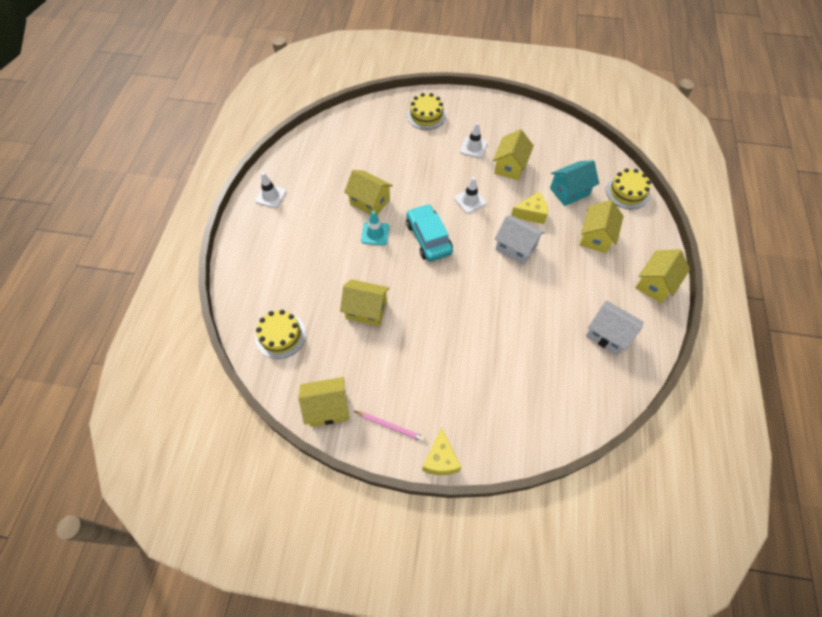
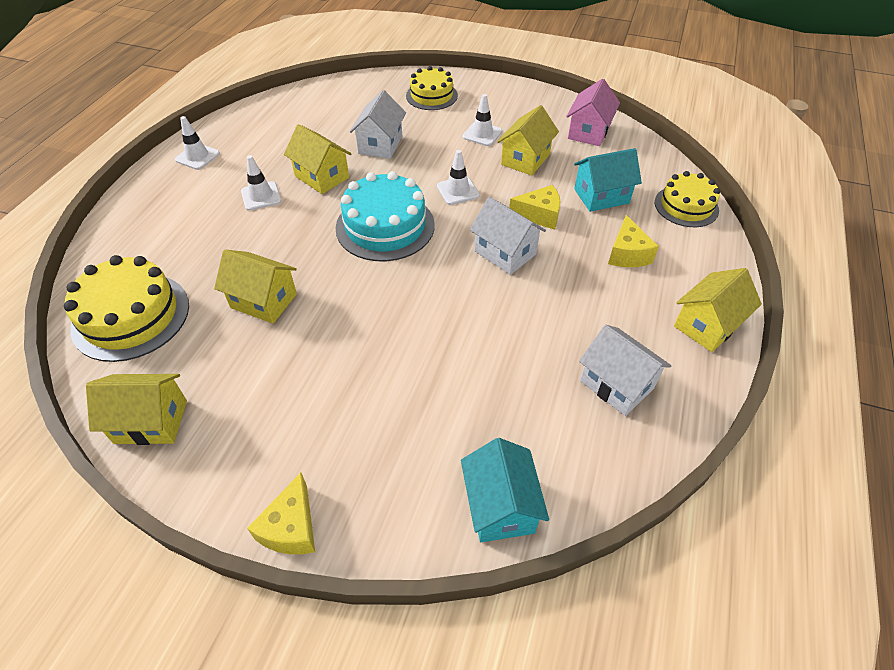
camera: 10 degrees right, 10 degrees down
yellow cake [255,310,306,359] -> yellow cake [64,255,189,362], size x1.53
pink pencil [354,411,425,442] -> none
turquoise traffic cone [361,211,389,245] -> none
turquoise car [406,204,453,262] -> turquoise cake [336,171,435,261]
yellow house [580,200,624,253] -> yellow cheese [608,215,659,267]
none -> white traffic cone [241,155,282,211]
none -> white house [350,90,406,159]
none -> turquoise house [461,438,549,542]
none -> pink house [566,79,620,146]

